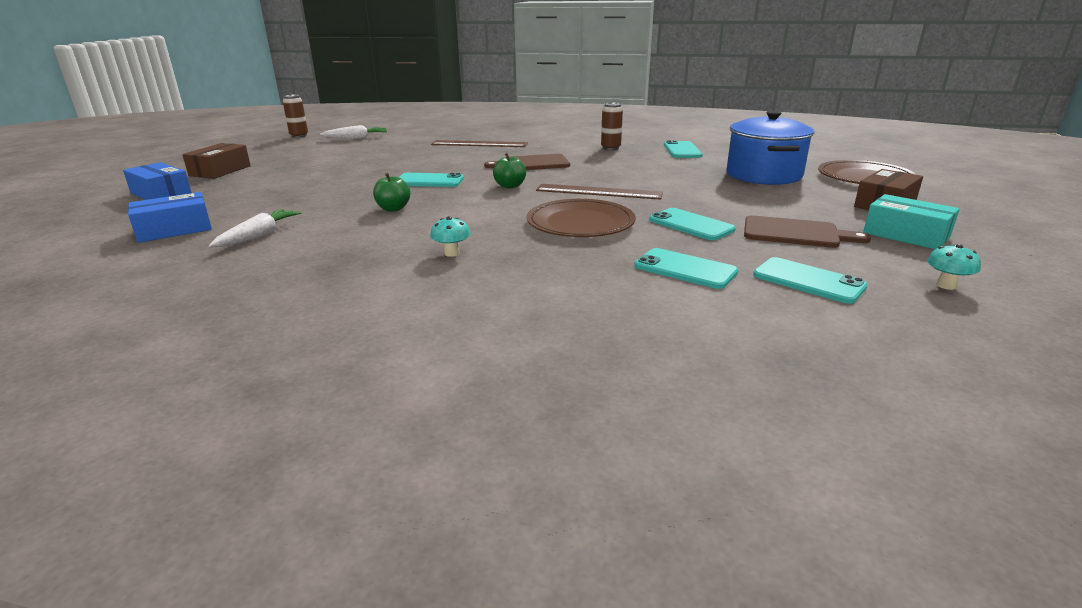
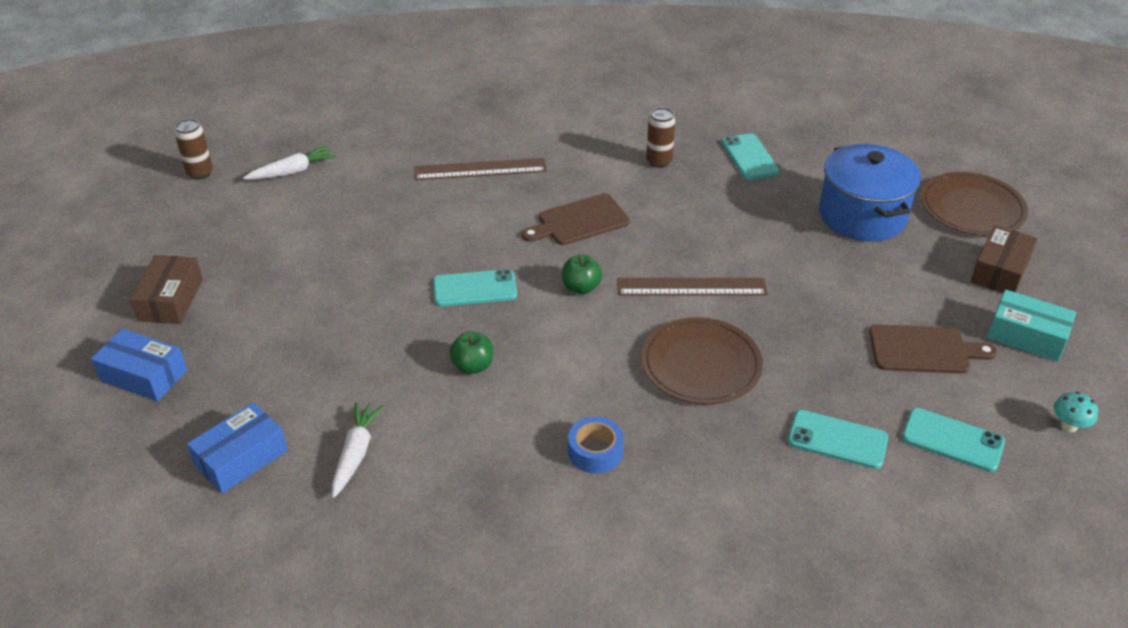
camera: 15 degrees left, 15 degrees up
turquoise mushroom [430,216,470,257] -> blue tape [568,417,624,473]
turquoise phone [649,208,736,240] -> none

